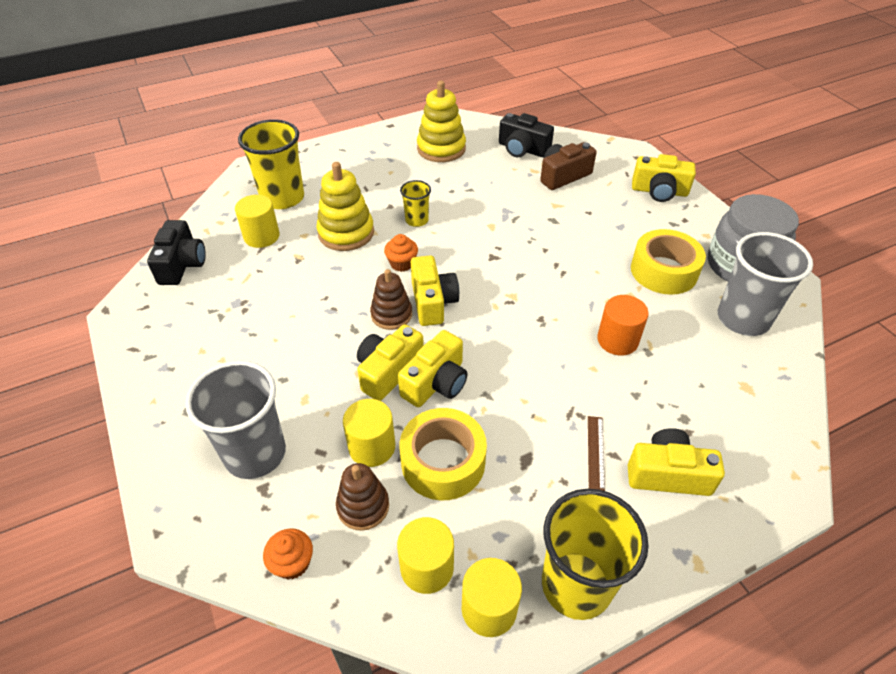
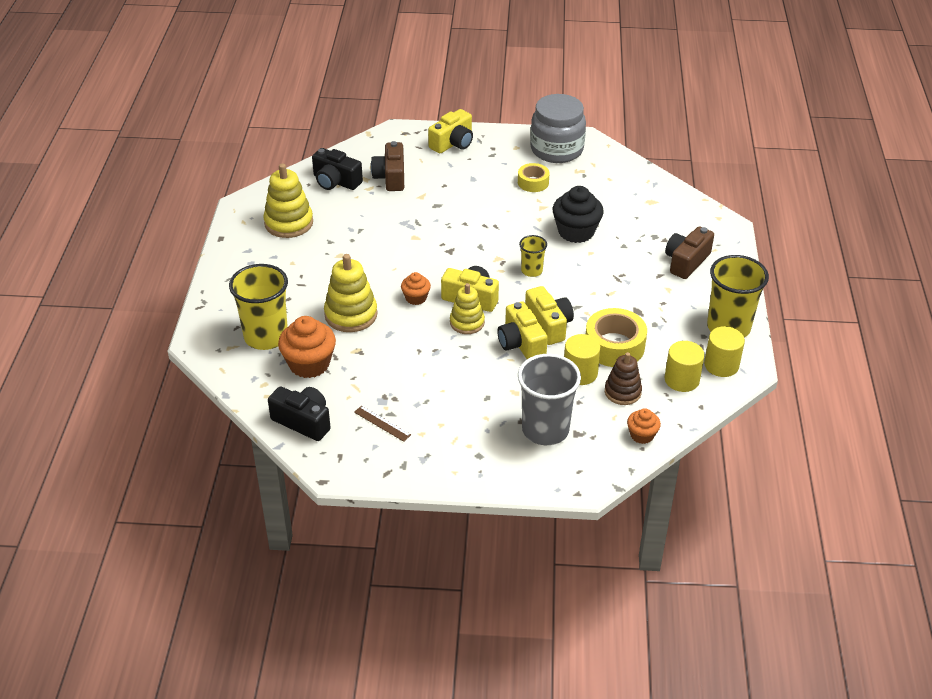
camera: 60 degrees left, 5 degrees down
yellow cylinder [235,195,280,248] -> orange cupcake [278,316,336,378]
brown stacking toy [370,269,412,330] -> yellow stacking toy [450,283,485,334]
yellow cup [400,180,431,227] -> yellow cup moved to [519,235,547,277]
black camera [499,113,554,157] -> black camera turned 60 degrees clockwise [312,148,363,190]
brown ruler [588,416,605,491] -> brown ruler moved to [354,405,411,442]
orange cylinder [597,295,649,356] -> black cupcake [553,186,604,243]
yellow camera [628,428,725,496] -> brown camera [665,226,714,279]
yellow tape [631,229,706,295] -> yellow tape [518,163,550,192], size x0.60
grey cup [718,232,813,336] -> none

